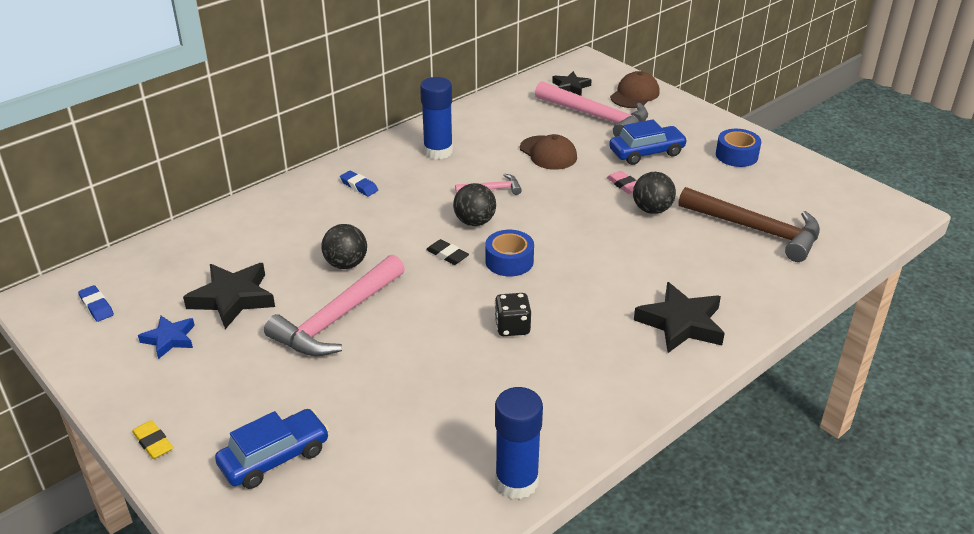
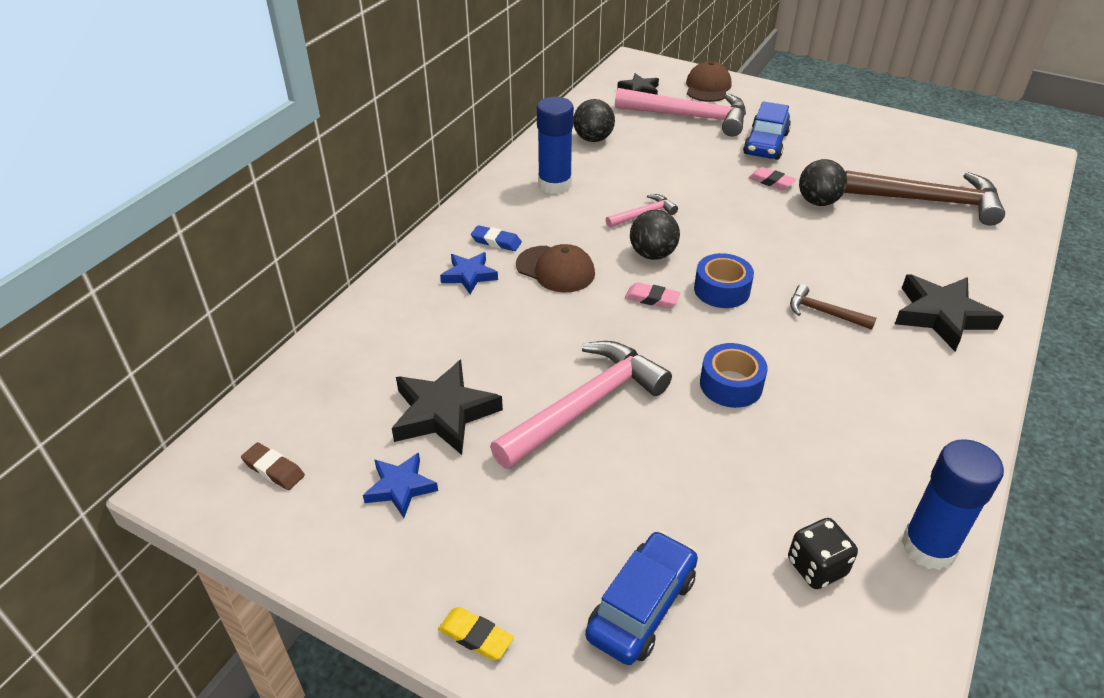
camera: 20 degrees left, 5 degrees up
blue eraser [78,285,114,322] -> brown eraser [241,443,305,490]
pink hammer [264,255,405,356] -> pink hammer turned 150 degrees counterclockwise [490,341,672,469]
black ball [321,224,367,269] -> black ball moved to [573,99,615,142]
black eraser [426,239,469,265] -> pink eraser [625,282,680,308]
black dice [494,293,531,336] -> black dice moved to [788,518,858,589]
brown cap [520,134,577,170] -> brown cap moved to [516,244,595,293]
blue car [609,119,688,165] -> blue car turned 150 degrees clockwise [743,101,791,160]
blue tape [716,129,761,167] -> blue tape moved to [700,343,768,408]
none -> blue star [440,252,498,294]
none -> brown hammer [790,284,876,330]

